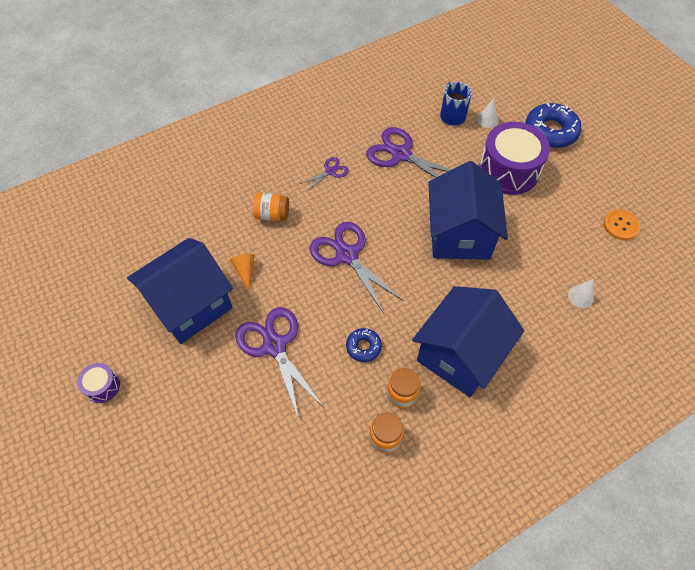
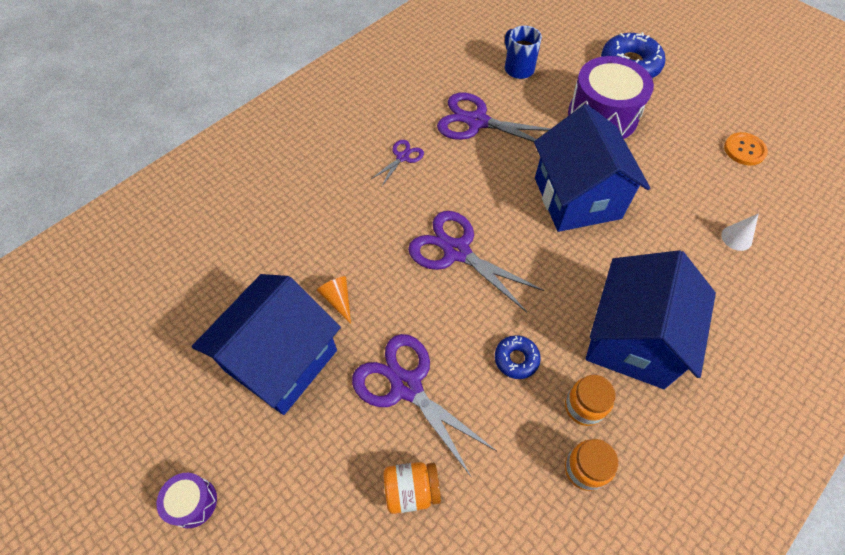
camera: 15 degrees left, 0 degrees up
orange jar [253,192,289,221] -> orange jar moved to [383,462,441,514]
white cone [477,98,498,128] -> none

